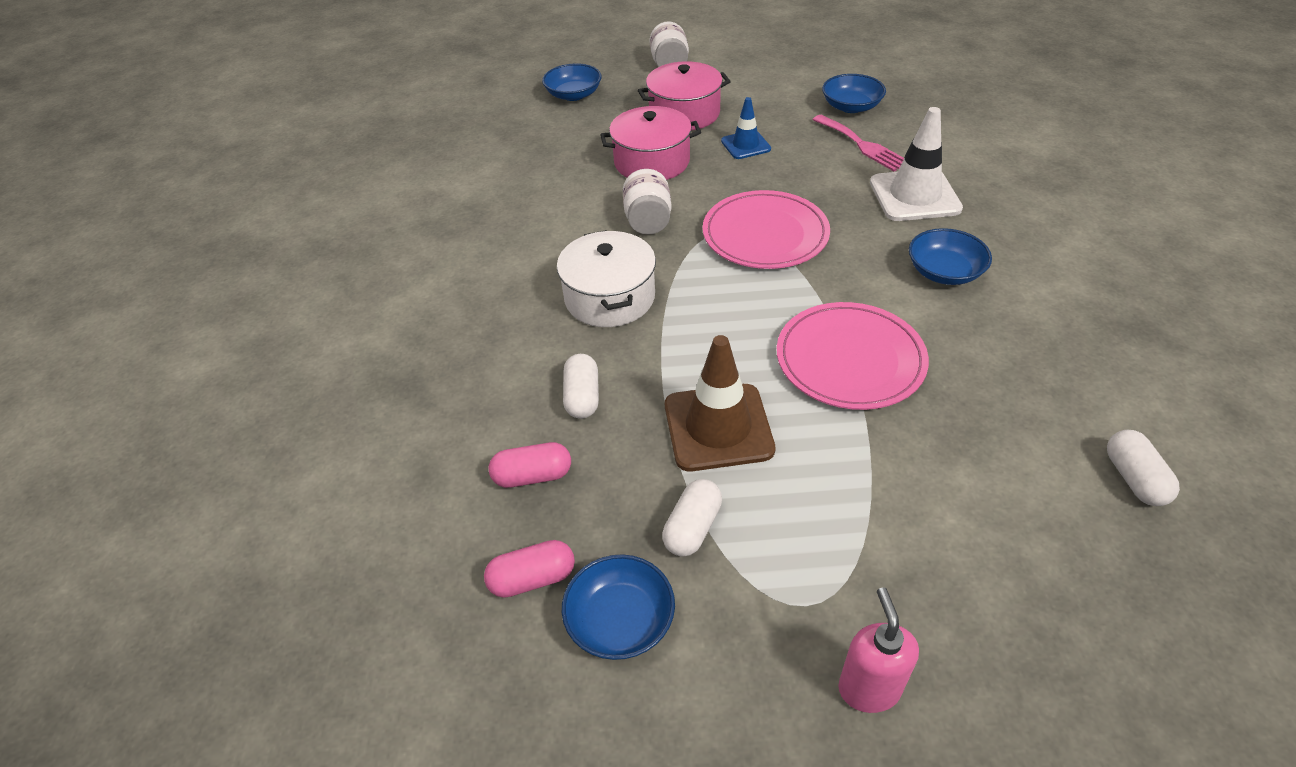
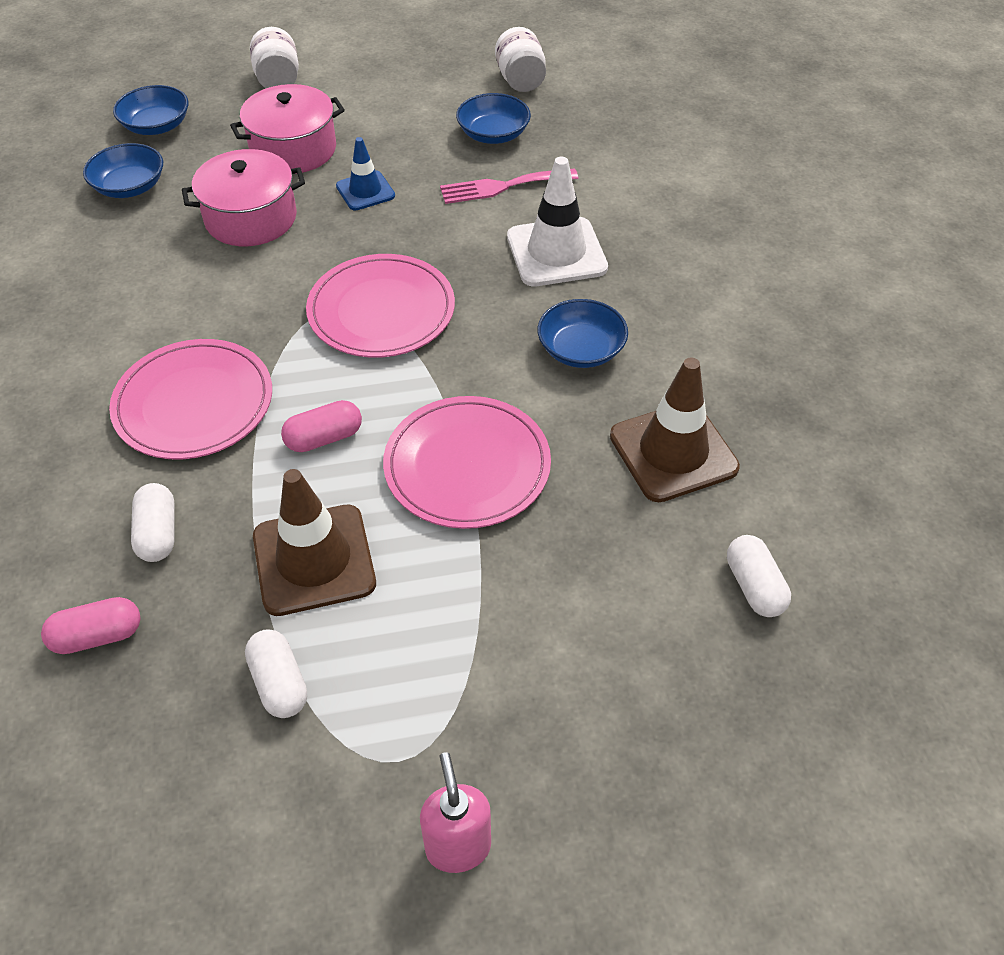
camera: 10 degrees left, 5 degrees up
pink capsule [484,540,575,598] -> pink capsule moved to [281,400,362,452]
white pot [557,230,656,327] -> pink plate [109,339,272,459]
blue bowl [562,554,675,660] -> blue bowl moved to [83,143,163,198]
white jar [623,169,671,234] -> white jar moved to [495,27,546,92]
white capsule [662,479,722,557] -> white capsule turned 45 degrees counterclockwise [245,629,307,718]
pink fork [813,115,904,172] -> pink fork turned 120 degrees clockwise [440,168,578,204]
none -> brown traffic cone [610,358,740,502]

